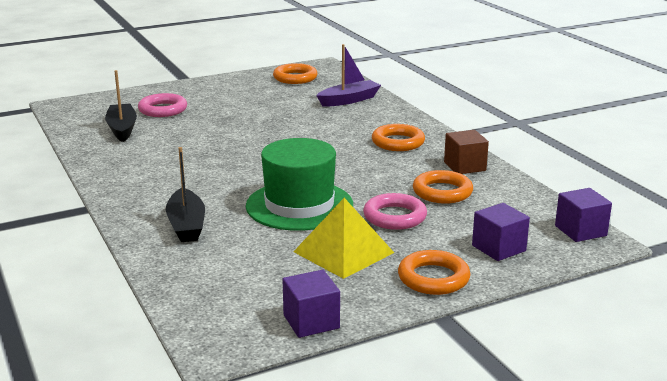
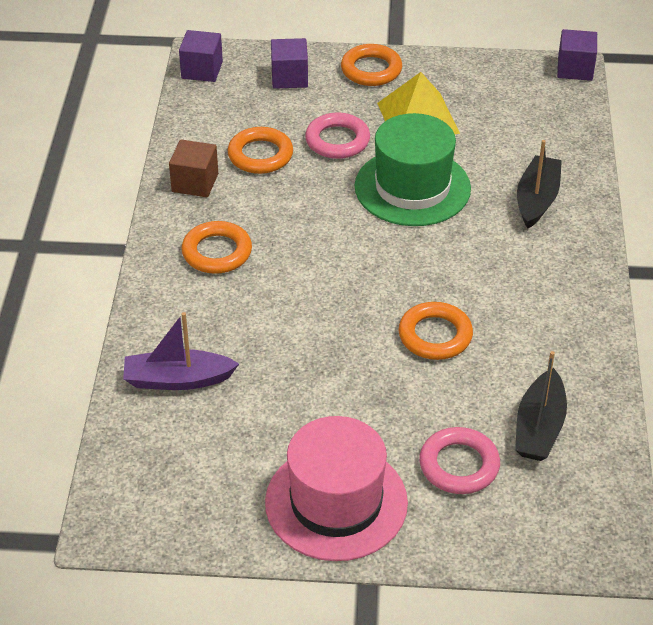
camera: 150 degrees left, 20 degrees up
orange ring [273,63,318,84] -> orange ring moved to [398,302,473,360]
purple cube [282,270,340,338] -> purple cube moved to [557,29,597,81]
none -> pink hat [265,416,408,561]

